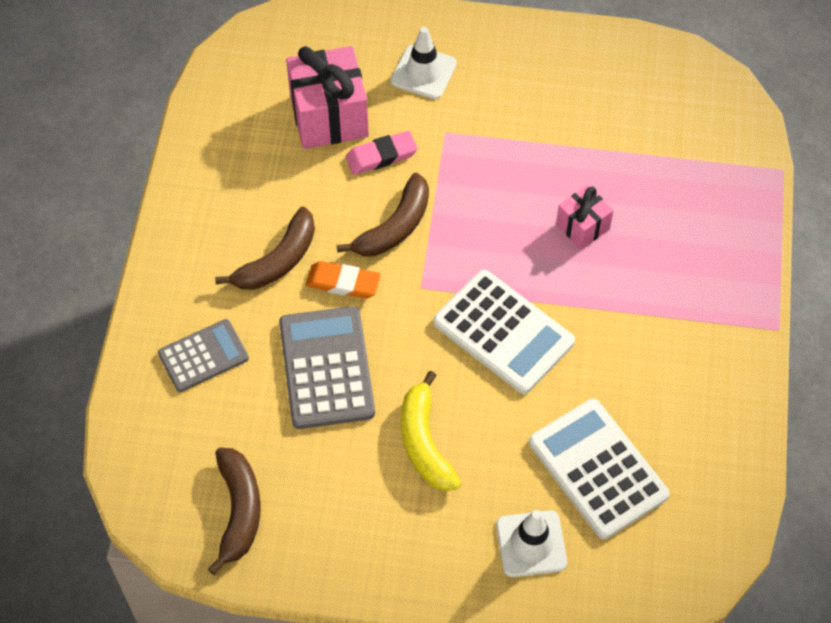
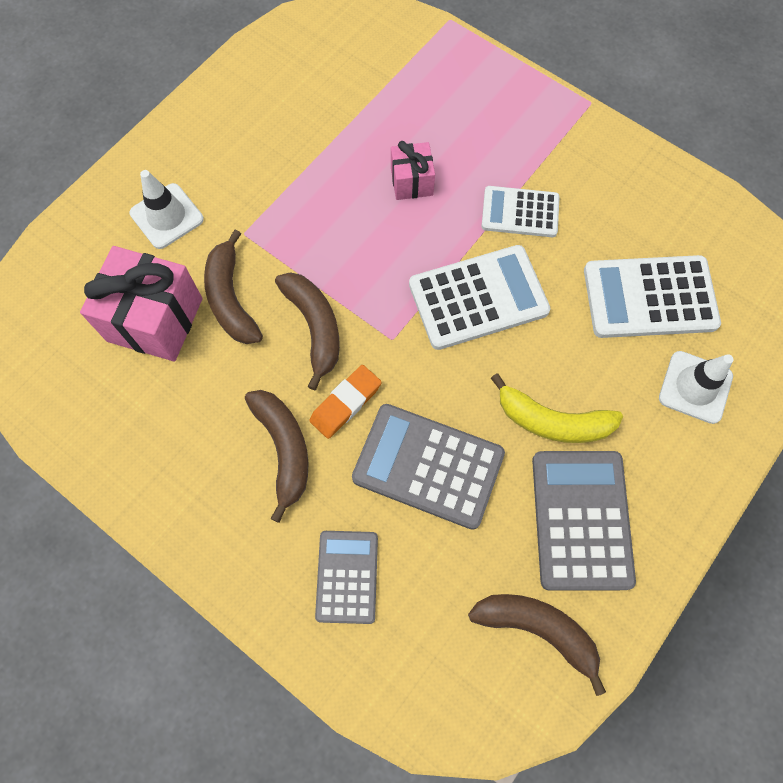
camera: 60 degrees left, 10 degrees up
pink eraser [346,131,418,175] -> brown banana [204,230,263,344]
none -> white calculator [481,186,560,237]
none -> grey calculator [532,451,636,591]

